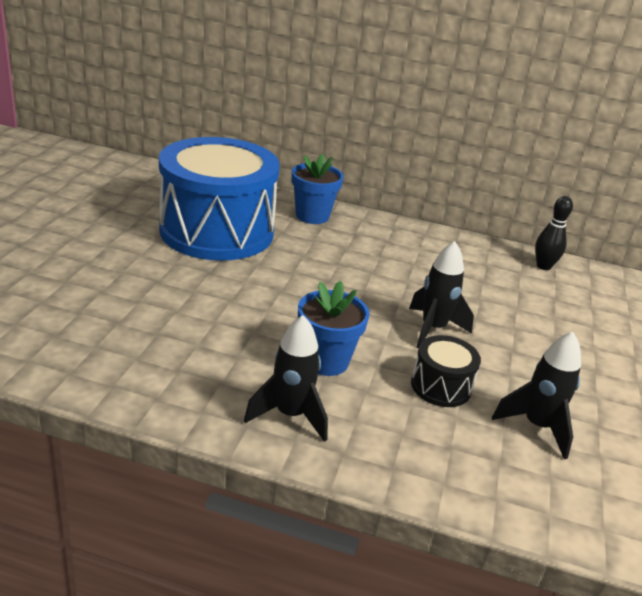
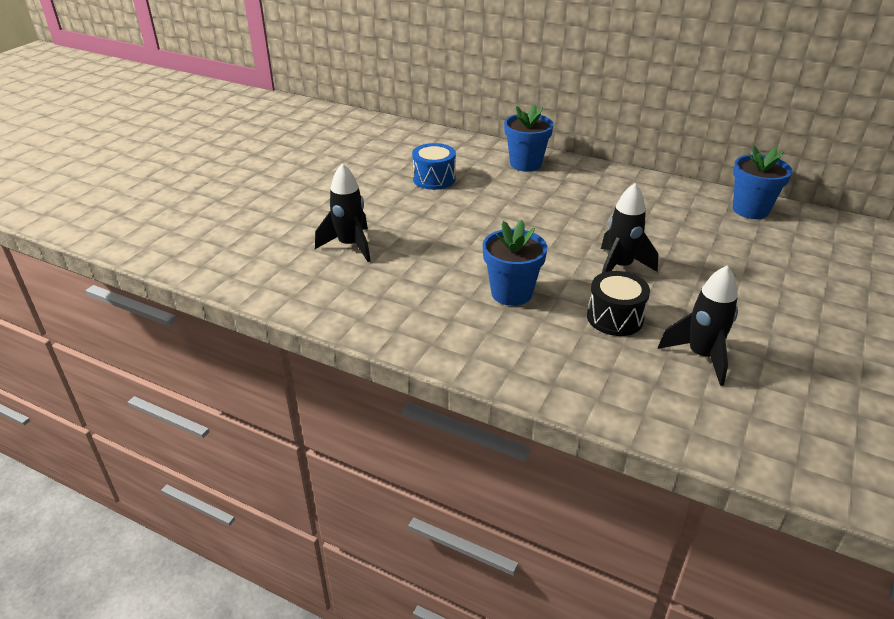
camera: 15 degrees right, 5 degrees up
blue drum [159,137,280,261] -> blue drum [412,143,456,190], size x0.42
black rocket [244,315,328,442] -> black rocket moved to [315,163,371,262]
black bowling pin [535,196,573,270] -> blue flower pot [733,146,792,219]

